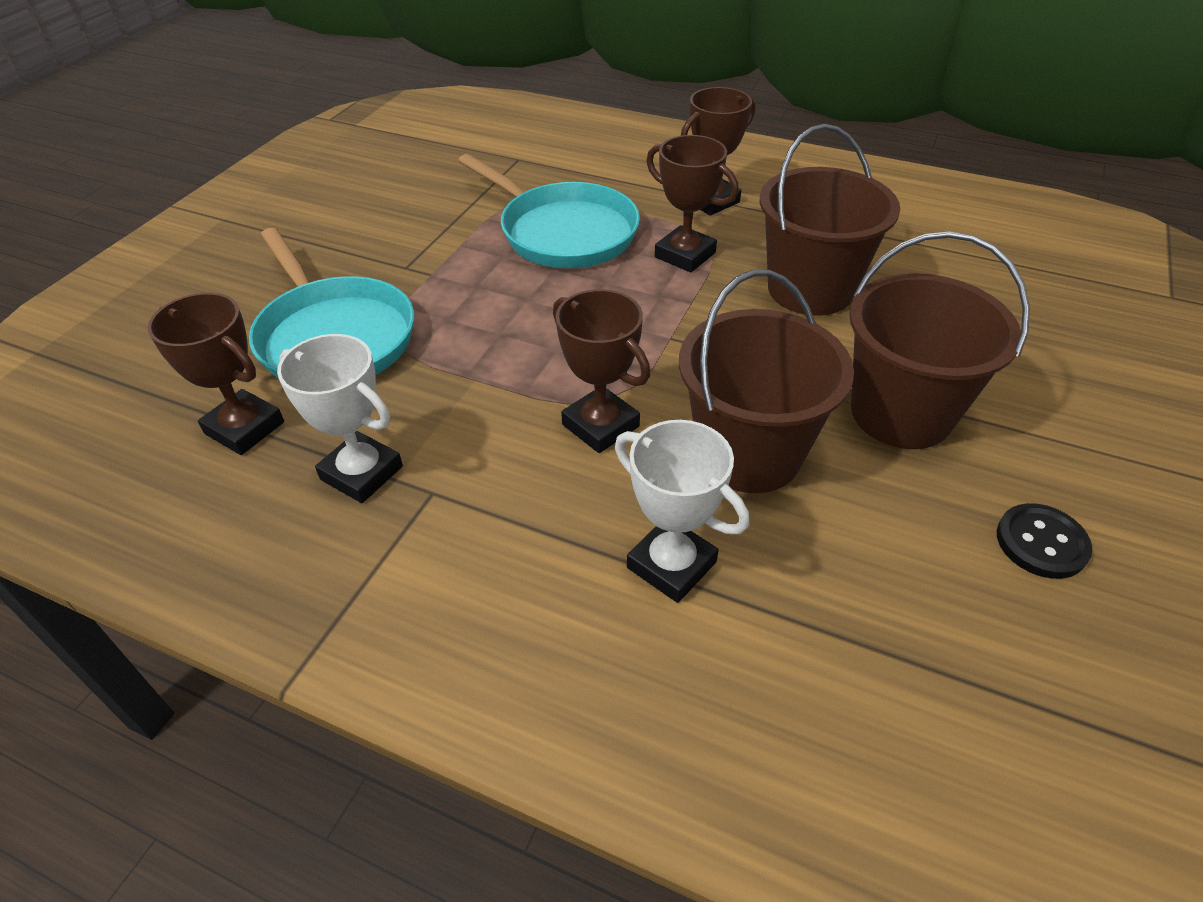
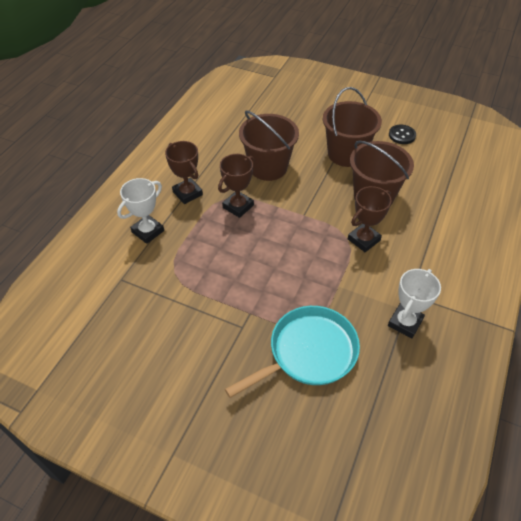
camera: 90 degrees left, 5 degrees up
brown trophy [147,293,284,455] -> none
turquoise pan [458,154,640,268] -> none
white trophy [615,420,749,603] -> white trophy moved to [117,178,164,244]

